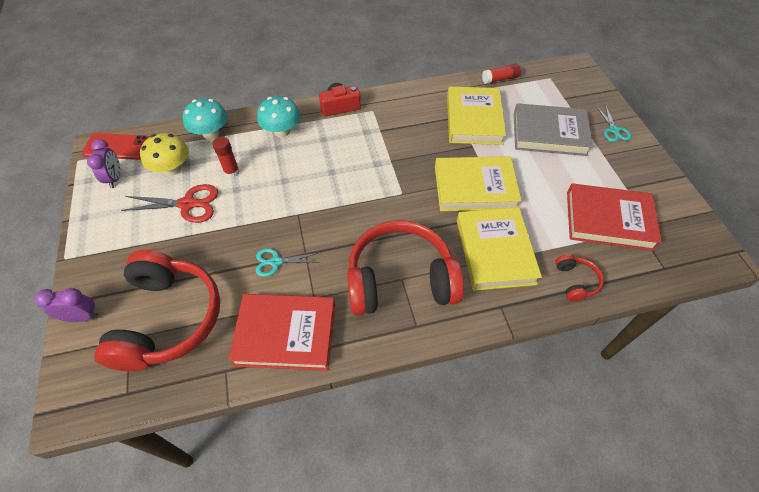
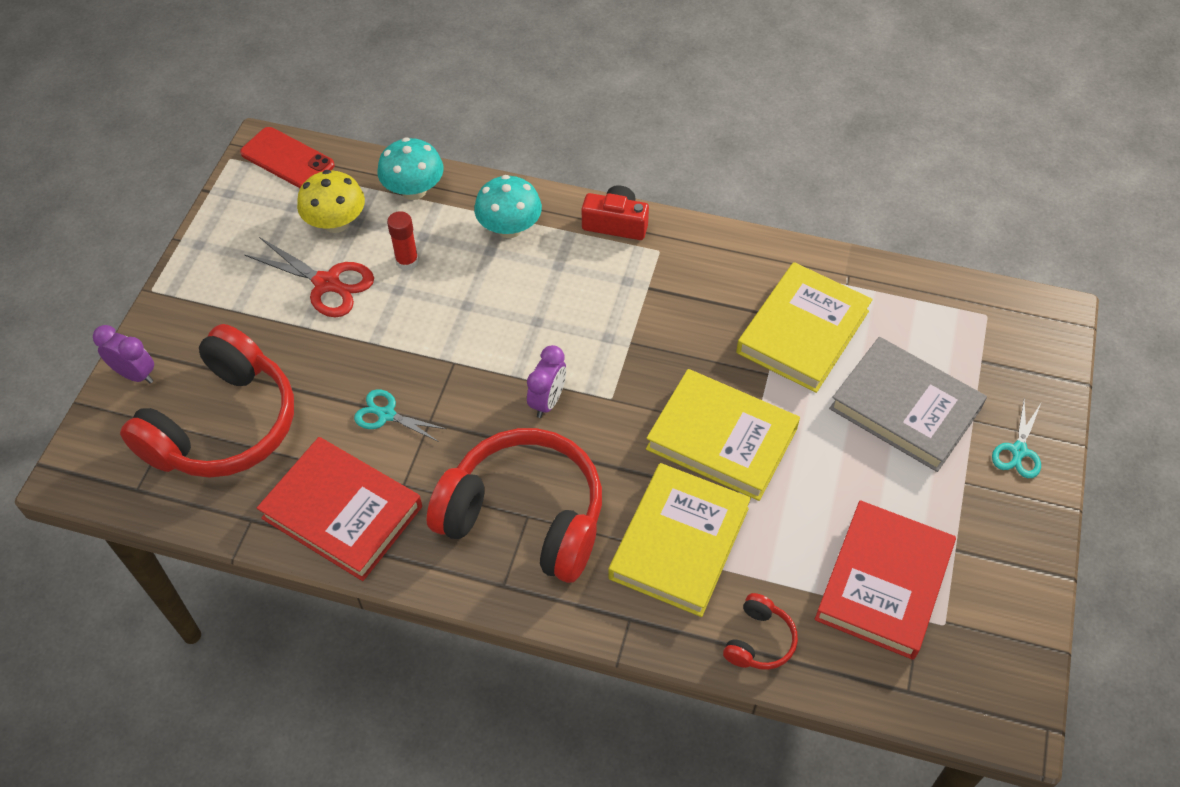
camera: 30 degrees right, 0 degrees up
purple clock [87,139,120,188] -> purple clock moved to [527,345,566,418]
red glue stick [482,64,521,84] -> none
red book [567,184,662,251] -> red book turned 75 degrees clockwise [815,500,956,660]

